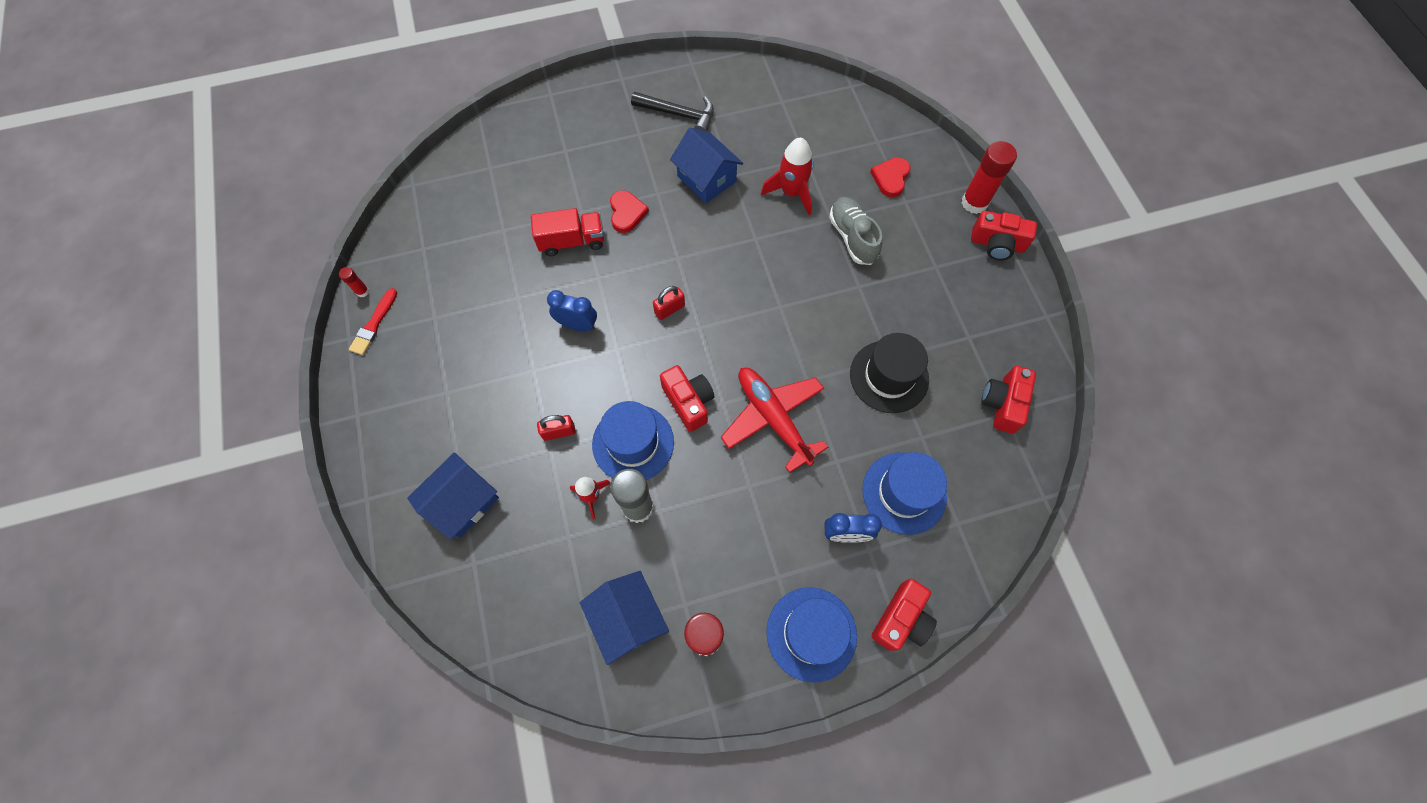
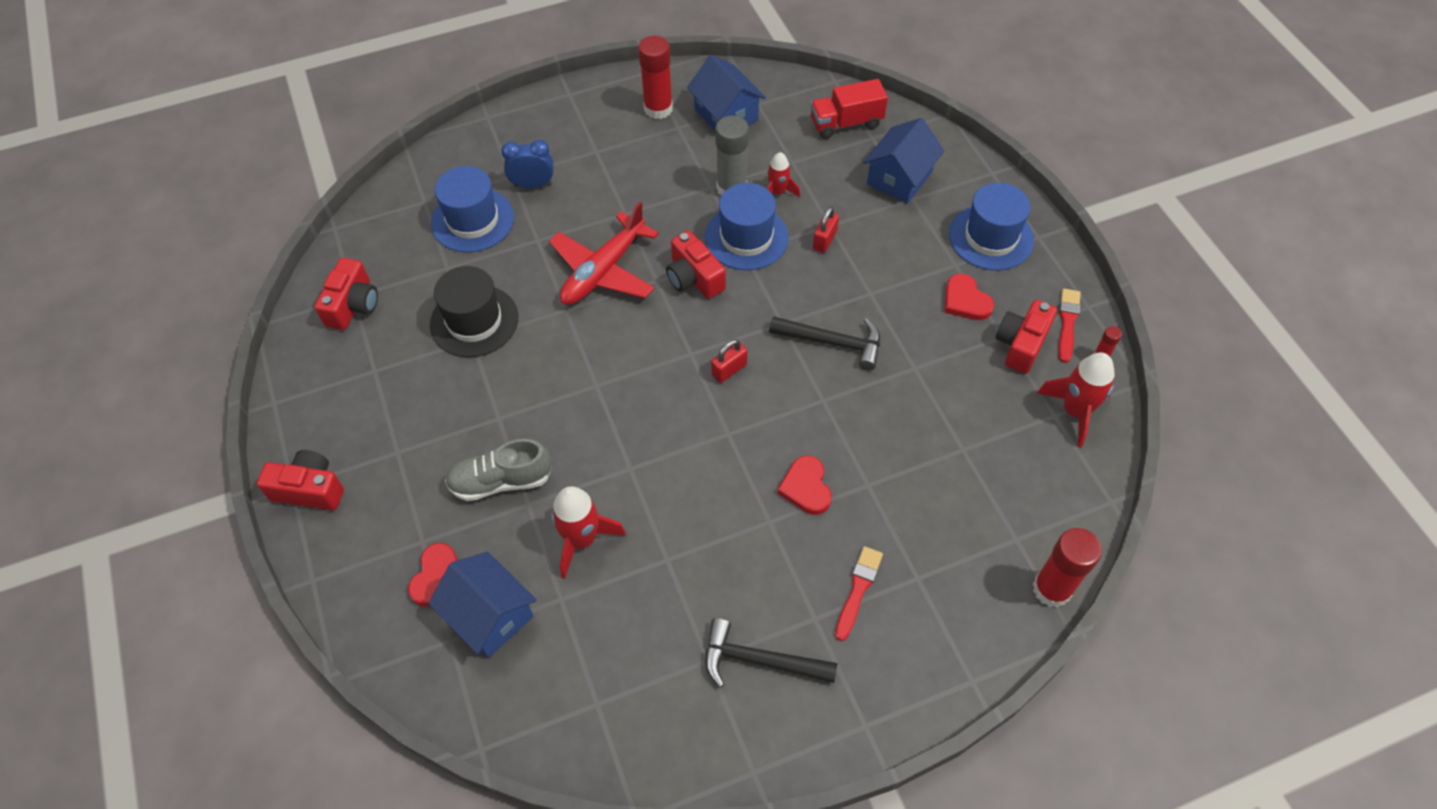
camera: 175 degrees right, 10 degrees down
red truck [531,208,604,256] -> red truck moved to [810,79,888,139]
red padlock [537,415,576,441] -> red padlock turned 45 degrees counterclockwise [813,207,839,253]
blue clock [547,290,597,332] -> black hammer [769,316,880,370]
blue house [670,128,743,203] -> blue house moved to [428,552,537,658]
red plane [721,368,828,473] -> red plane turned 75 degrees clockwise [549,201,659,305]
blue hat [766,587,857,683] -> blue hat moved to [949,183,1034,270]
grey shoe [829,197,883,265] -> grey shoe turned 105 degrees clockwise [445,439,552,501]
red camera [872,579,937,651] -> red camera moved to [995,300,1057,374]
red glue stick [961,141,1017,214] -> red glue stick moved to [1033,528,1102,608]
none -> red brush [835,546,883,641]
none -> red heart [944,274,994,320]
none -> red rocket [1037,353,1115,448]

